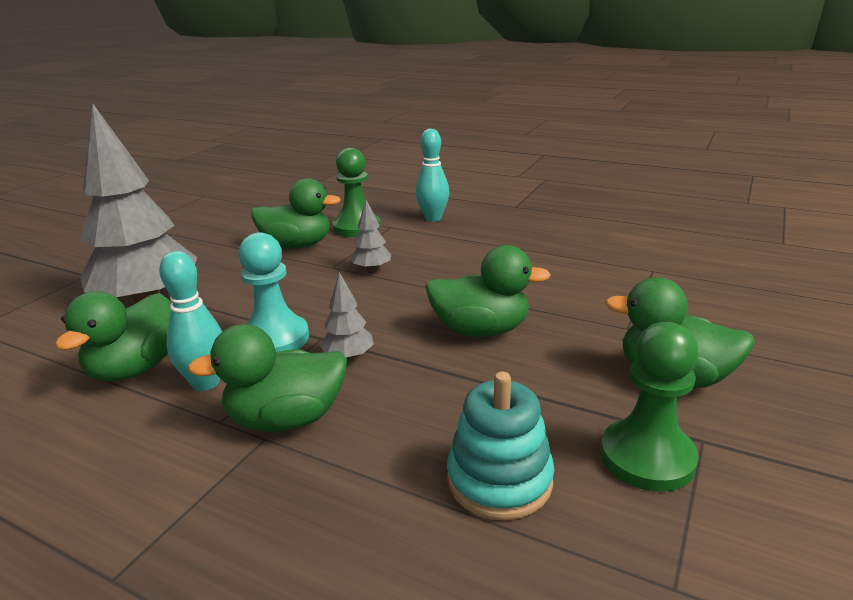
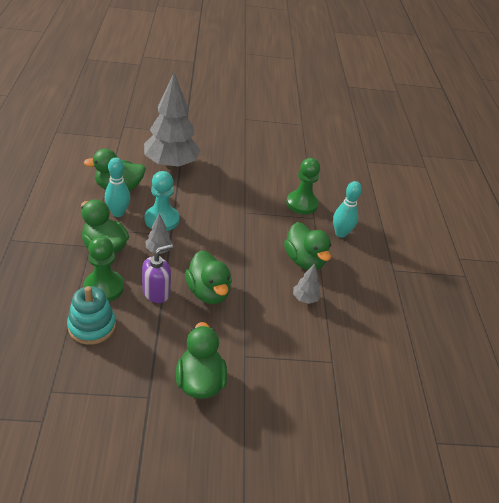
camera: 55 degrees right, 15 degrees up
green duck [251,178,341,249] -> green duck moved to [284,222,331,270]
grey tree [350,199,391,272] -> grey tree moved to [293,264,321,304]
green pawn [600,322,699,492] -> green pawn moved to [84,236,124,302]
none -> purple soap dispenser [142,244,173,303]

